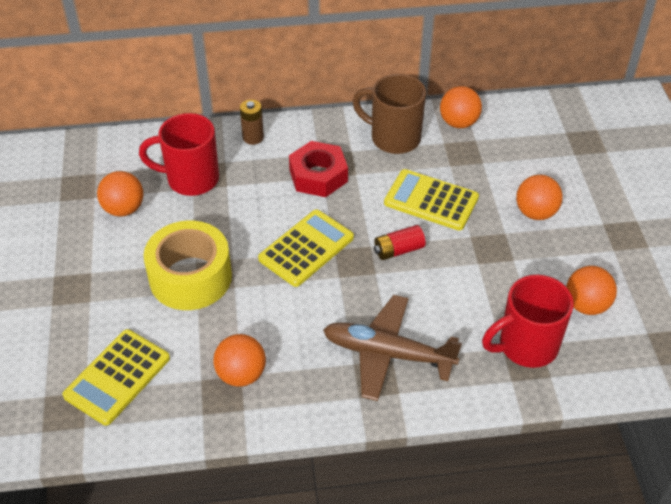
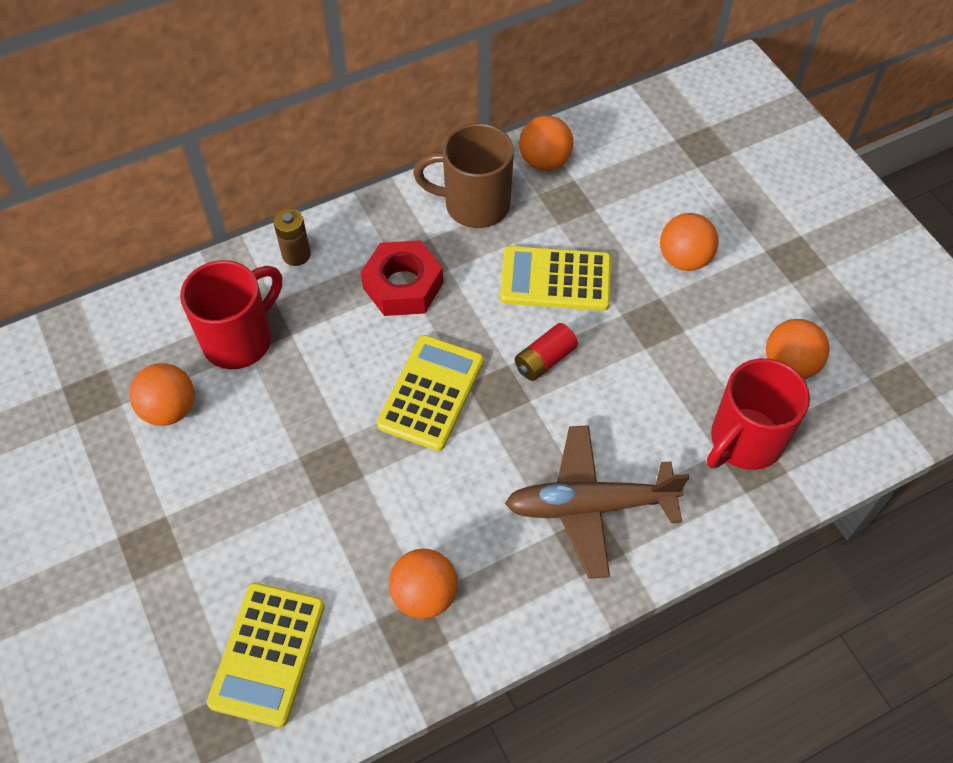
camera: 20 degrees left, 10 degrees up
red mug [139,113,219,196] -> red mug turned 150 degrees clockwise [180,260,282,369]
yellow tape [144,221,232,310] -> none

